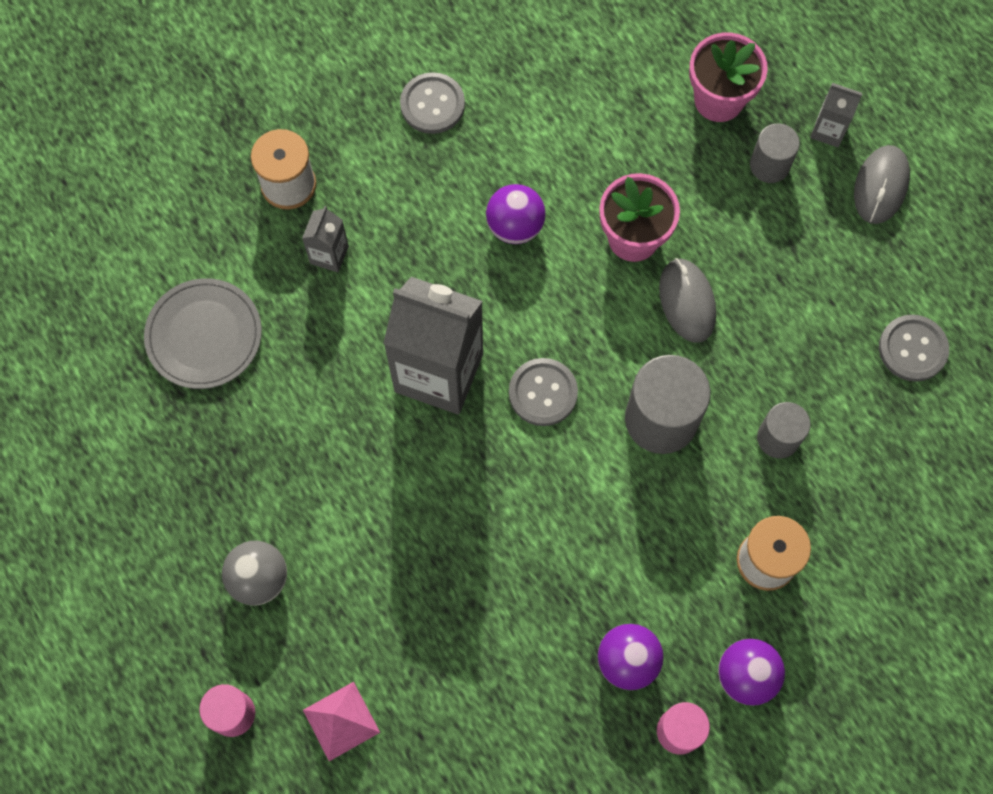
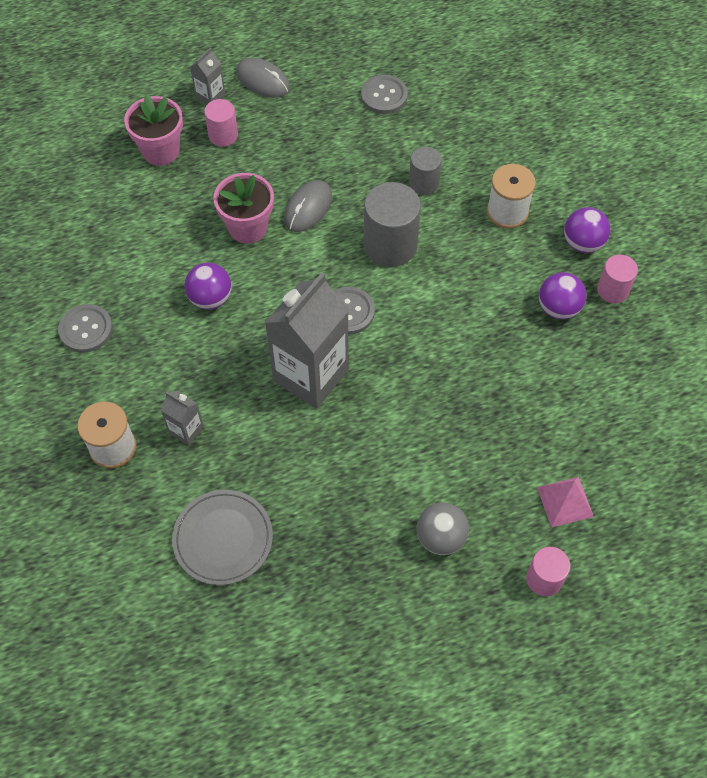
camera: 75 degrees left, 10 degrees down
grey mouse [659,258,716,343] -> grey mouse turned 60 degrees counterclockwise [284,180,332,232]
grey cylinder [750,123,800,183] -> pink cylinder [204,99,238,147]

